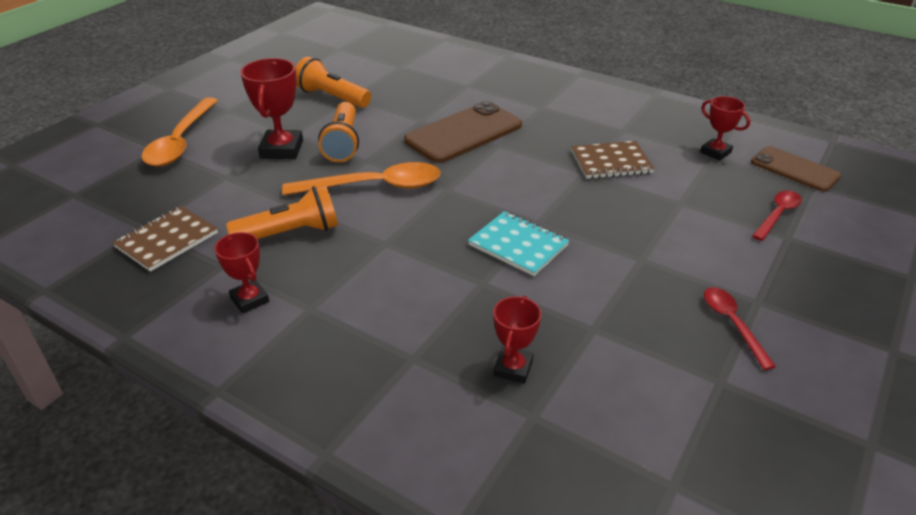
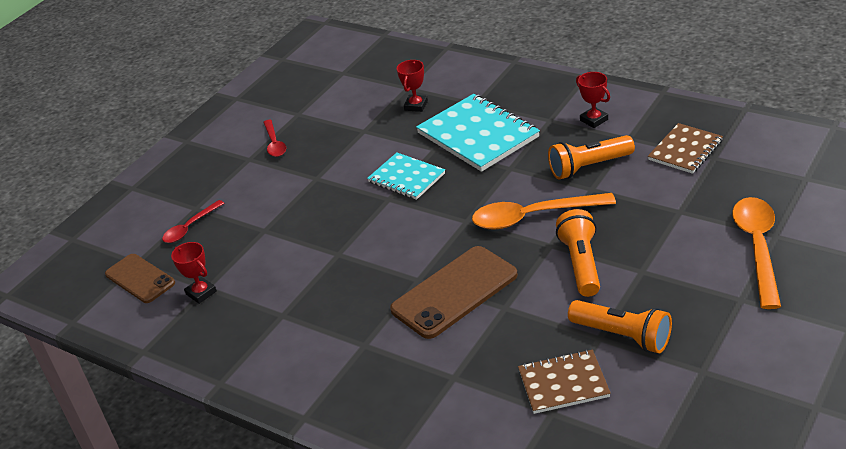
camera: 175 degrees left, 0 degrees up
red trophy [240,58,303,159] -> none
brown notebook [571,141,655,179] -> brown notebook moved to [518,349,611,414]
none -> turquoise notebook [416,94,540,172]

